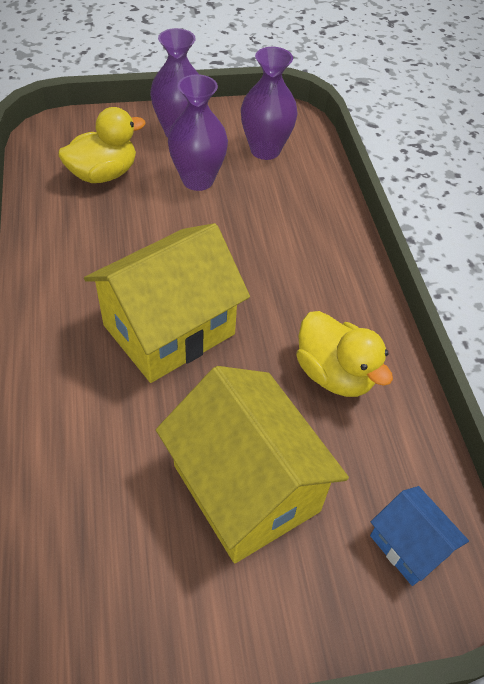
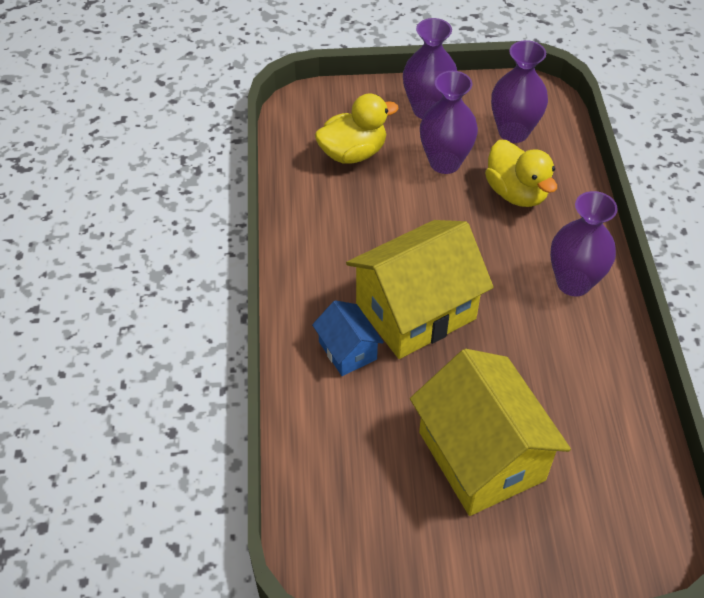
camera: 10 degrees right, 0 degrees up
yellow duck [296,311,393,397] -> yellow duck moved to [485,140,557,207]
blue house [370,486,469,586] -> blue house moved to [312,300,384,376]
none -> purple vase [550,191,618,296]

